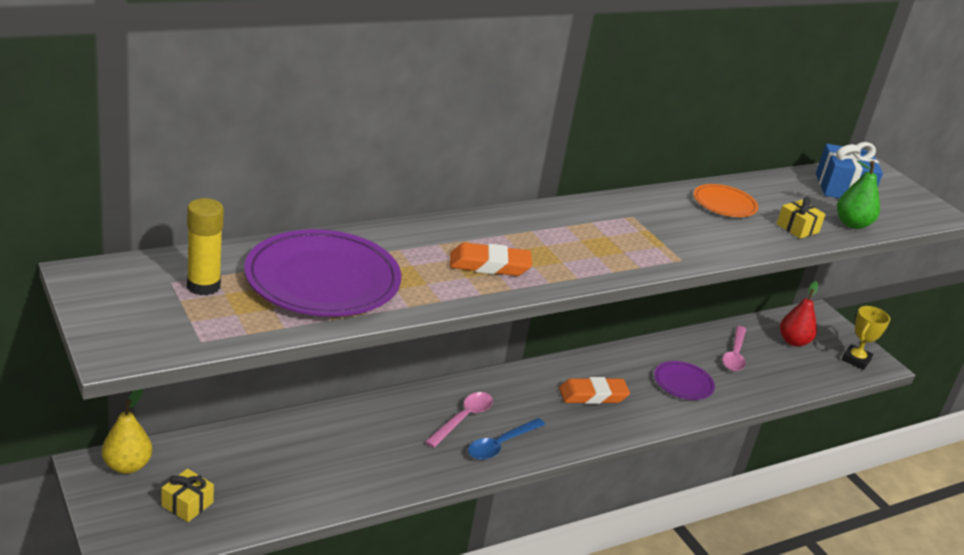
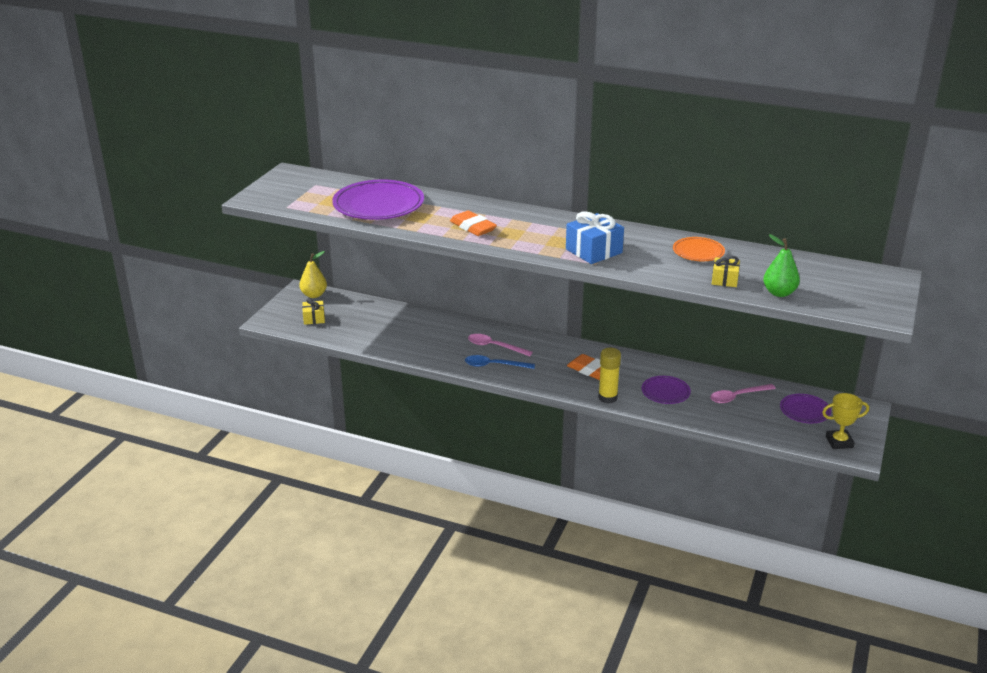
camera: 55 degrees right, 0 degrees up
yellow glue stick [187,198,224,295] -> yellow glue stick moved to [598,348,621,403]
pink spoon [425,392,493,448] -> pink spoon turned 150 degrees counterclockwise [468,334,533,356]
red pear [780,281,818,347] -> purple plate [780,394,831,423]
blue gift [816,142,883,198] -> blue gift moved to [566,211,624,264]

